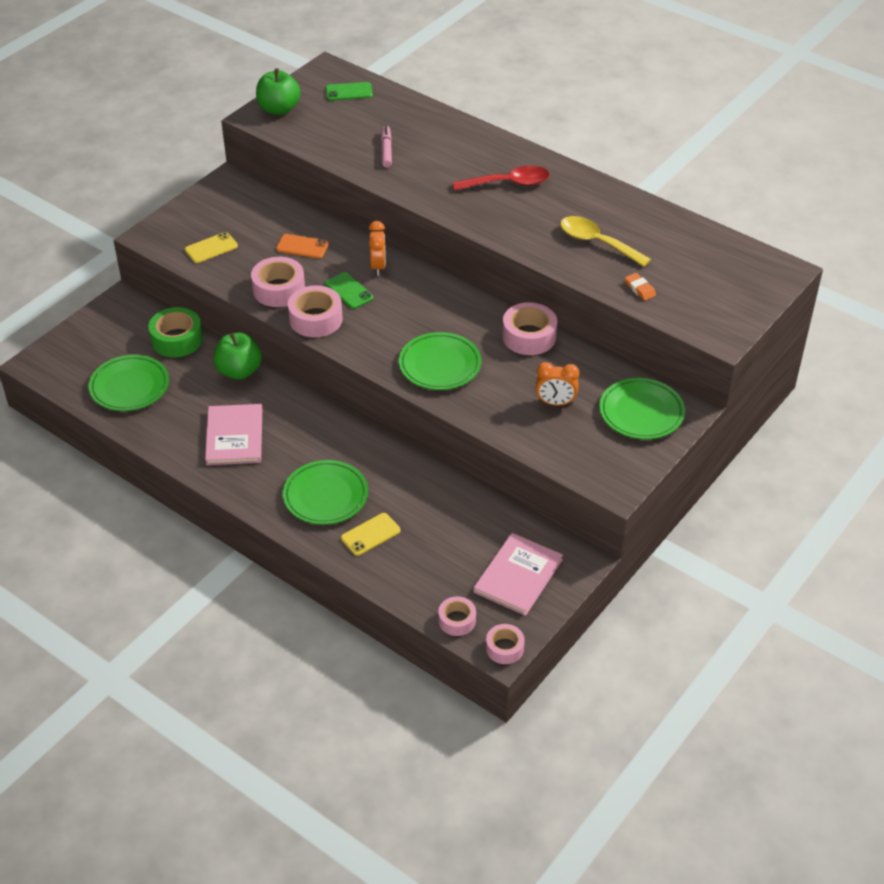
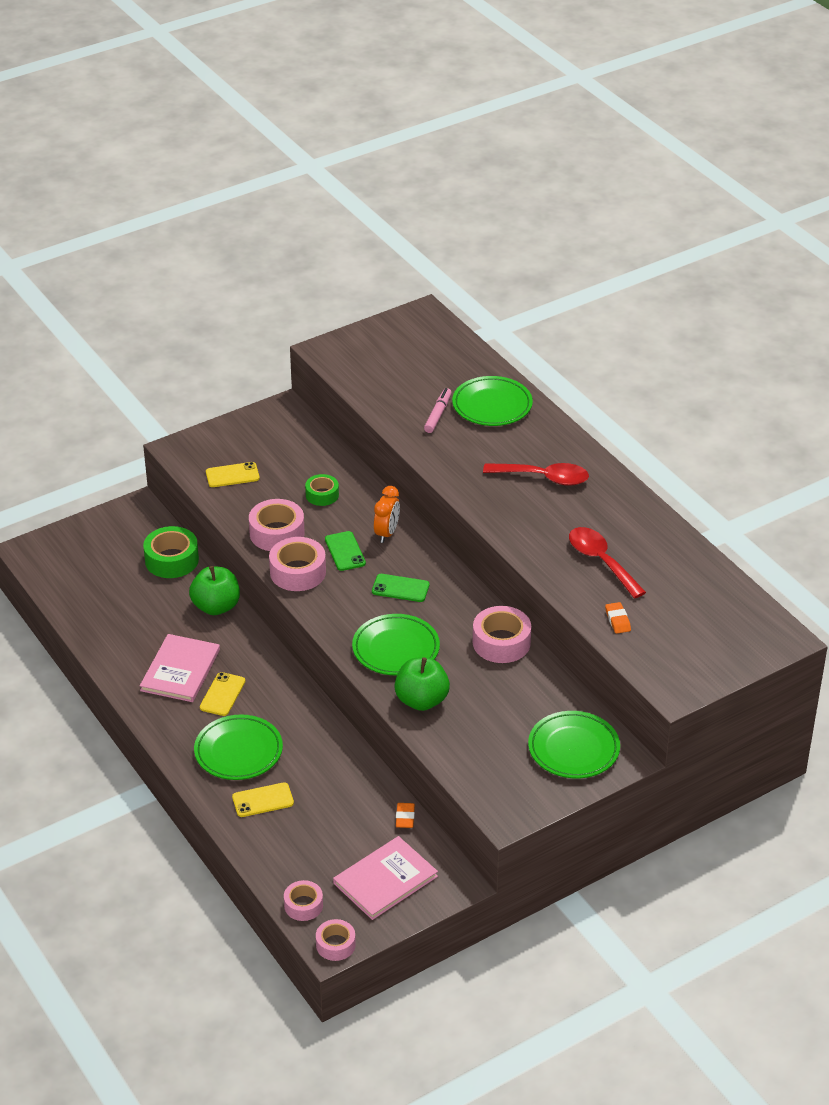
camera: 20 degrees right, 5 degrees down
green plate [89,355,169,411] -> green plate moved to [452,376,533,426]
green apple [256,68,301,115] -> green apple moved to [394,657,450,711]
orange phone [276,234,329,259] -> green tape [305,474,339,506]
green phone [326,82,373,101] -> green phone moved to [372,574,429,602]
orange clock [536,362,579,406] -> none
yellow spoon [560,216,651,267] -> red spoon [569,527,646,598]
none -> yellow phone [200,672,245,716]
none -> orange eraser [396,803,415,828]

